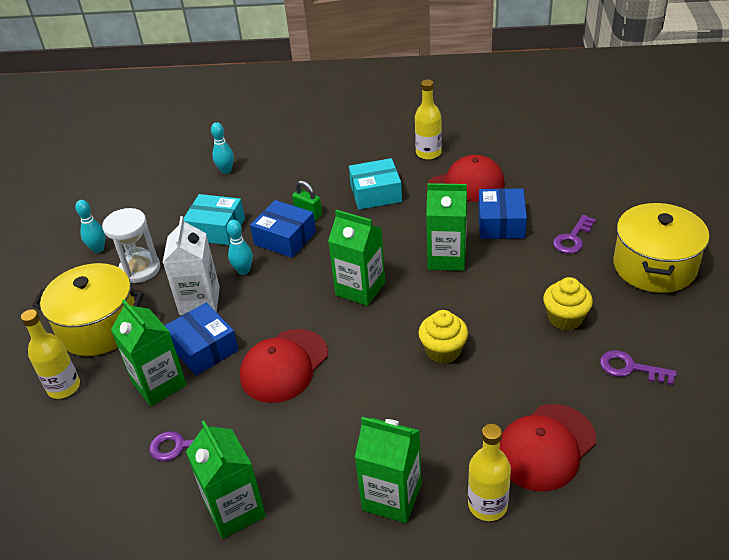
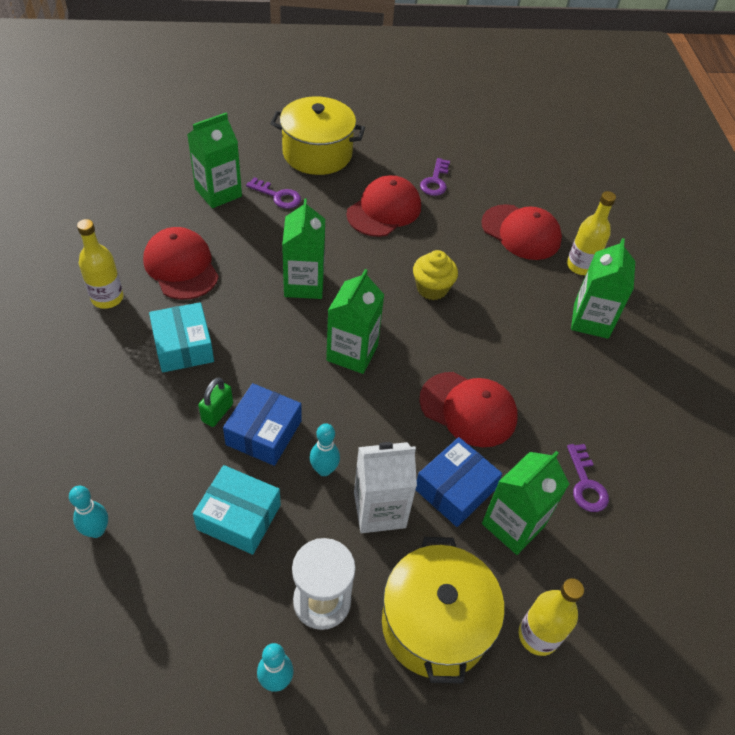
camera: 105 degrees left, 10 degrees up
turquoise box [184,194,245,245] -> turquoise box turned 75 degrees counterclockwise [193,465,281,555]
green carton [186,421,266,539] -> green carton moved to [187,113,242,208]
blue box [478,188,527,239] -> none
yellow cupcake [543,277,593,330] -> red cap [346,175,421,237]

